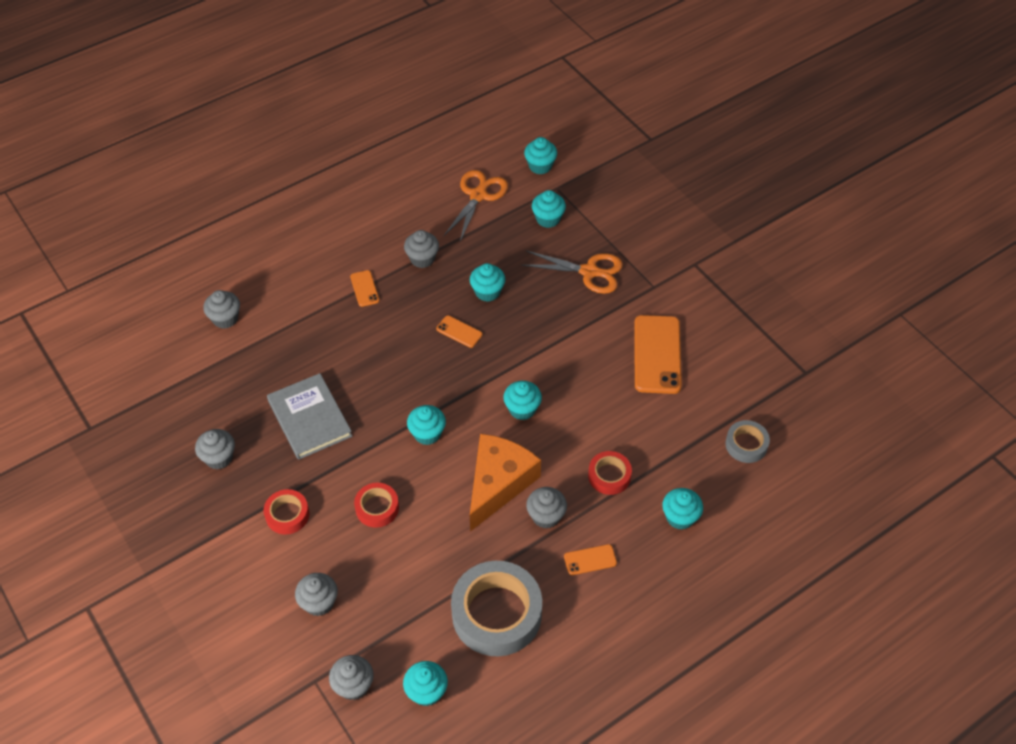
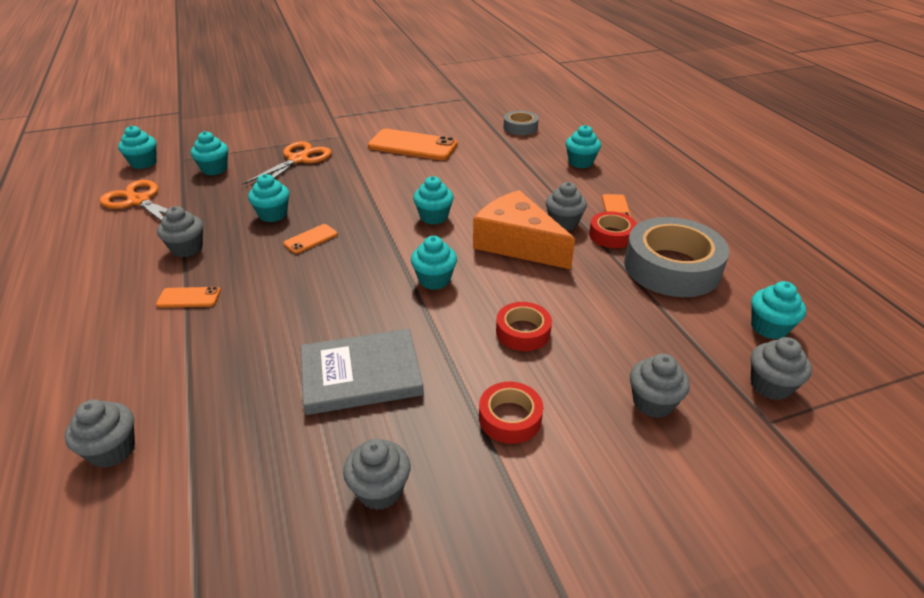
camera: 75 degrees left, 15 degrees down
red tape [588,451,632,495] -> red tape moved to [589,211,637,248]

